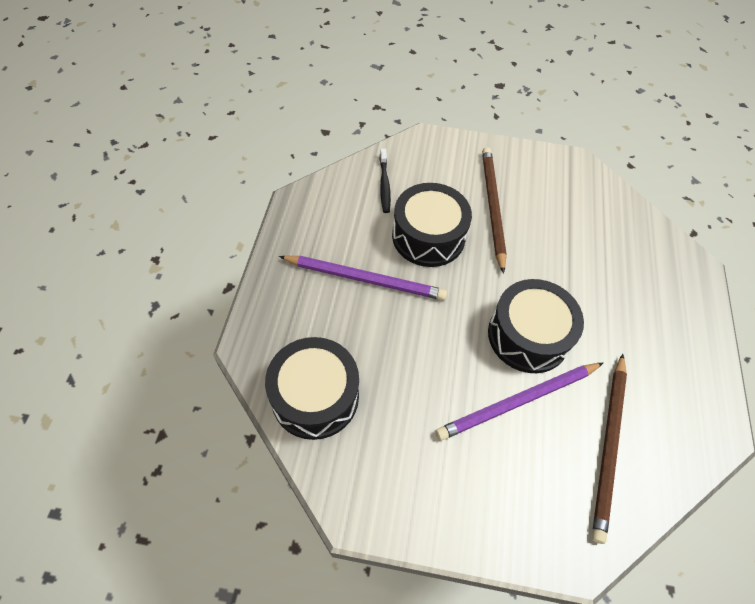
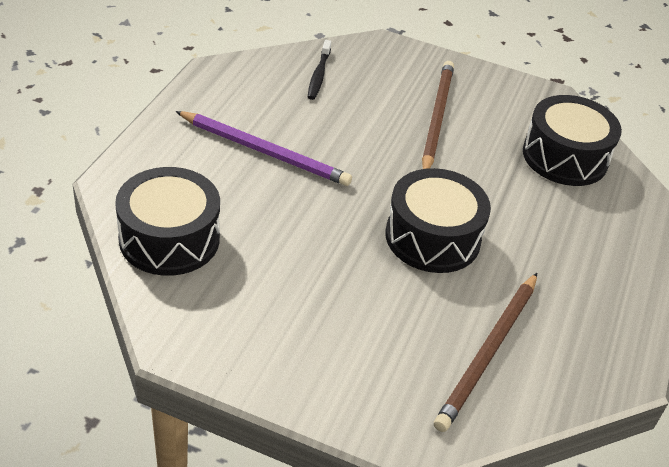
camera: 10 degrees right, 15 degrees down
black drum [392,183,472,267] -> black drum moved to [523,95,622,186]
purple pencil [436,363,603,440] -> none

